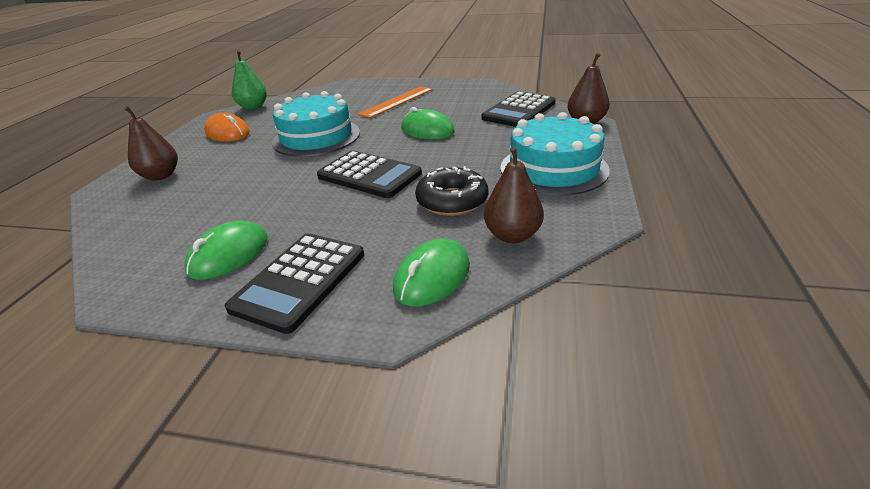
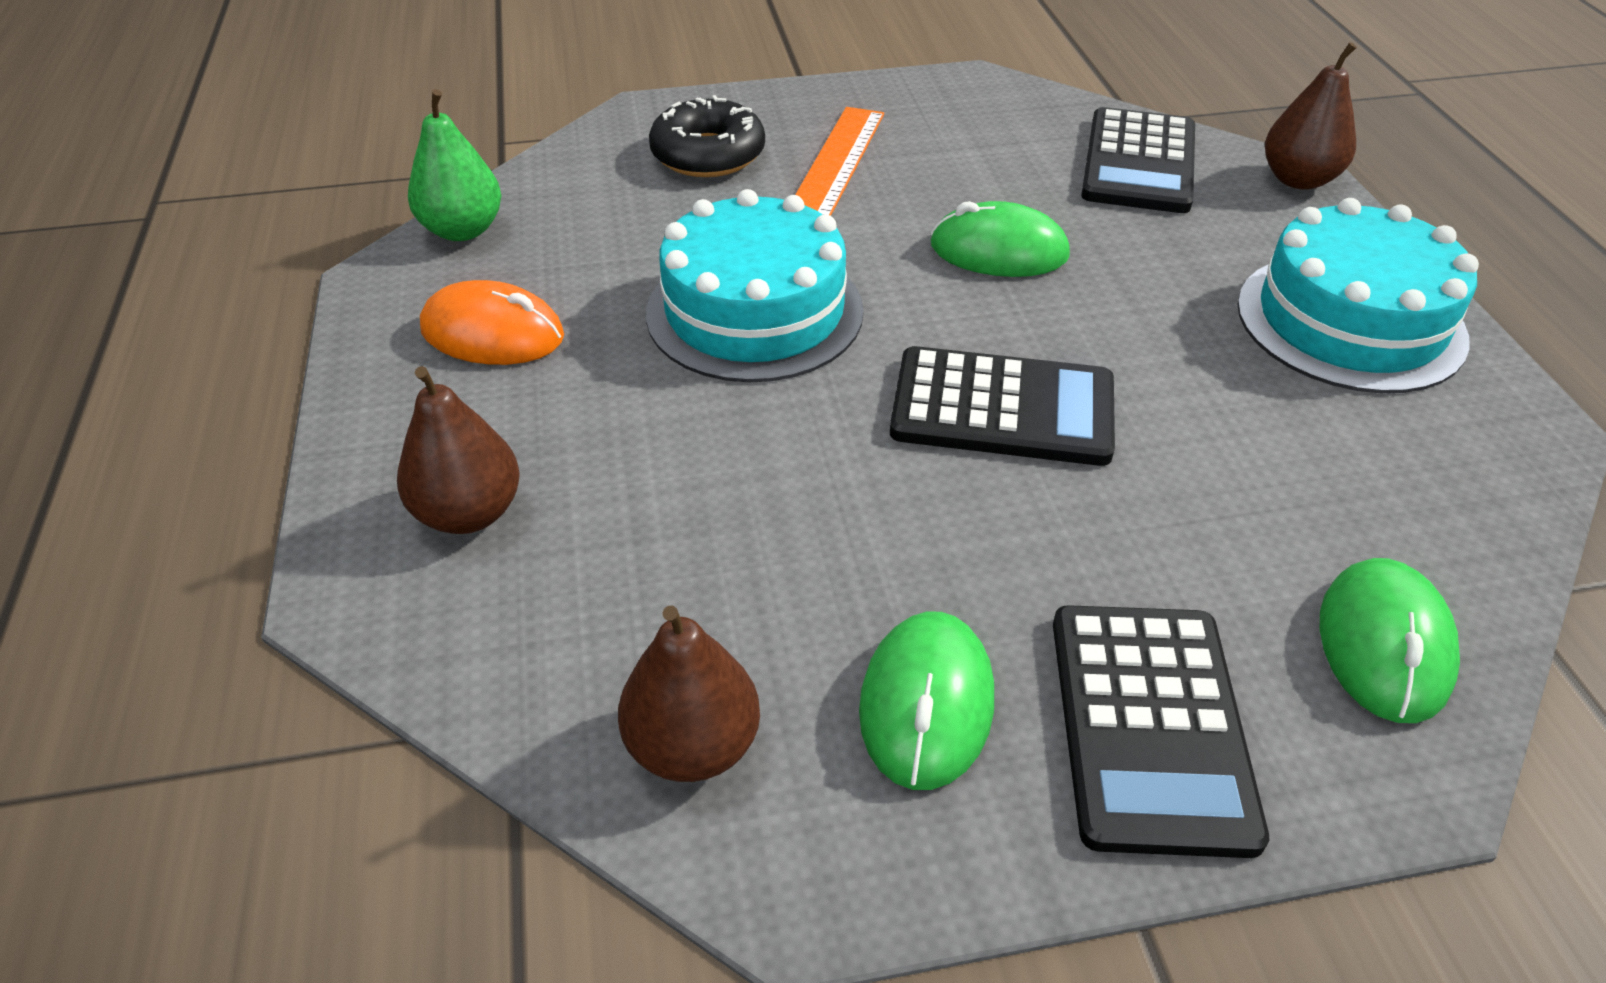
camera: 25 degrees left, 10 degrees up
black donut [415,166,488,216] -> black donut moved to [649,95,765,177]
brown pear [484,146,544,243] -> brown pear moved to [618,606,760,782]

